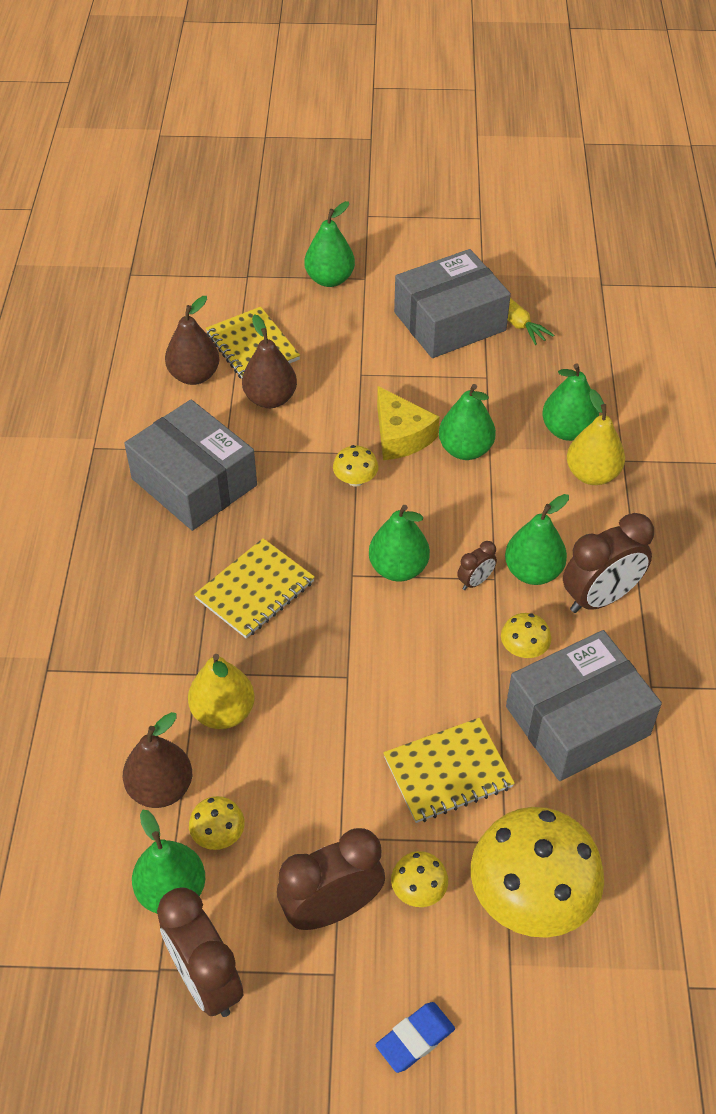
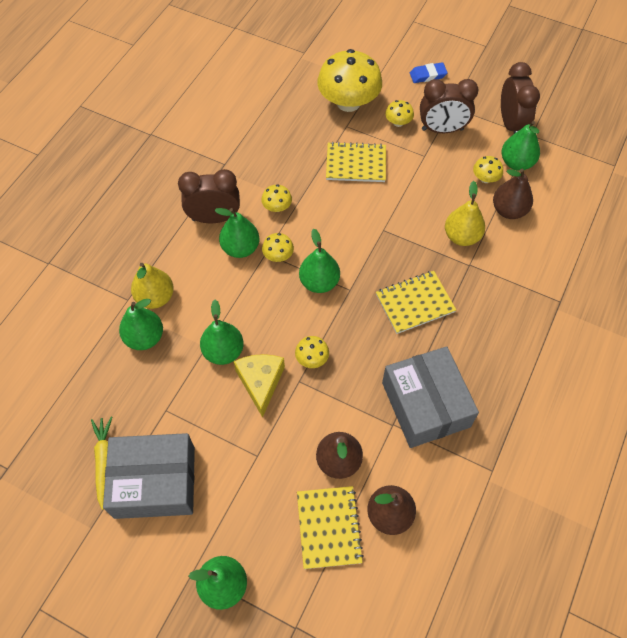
camera: 155 degrees left, 10 degrees up
brown clock [457,541,497,590] -> yellow mushroom [262,233,294,262]
grey box [506,630,662,781] -> none

